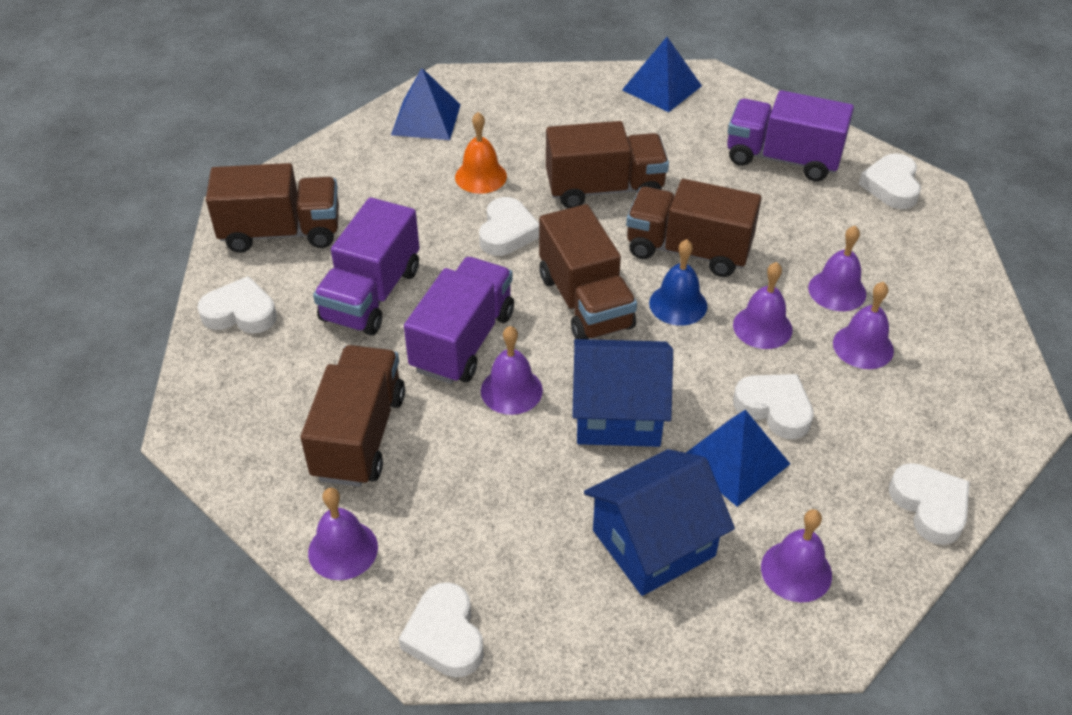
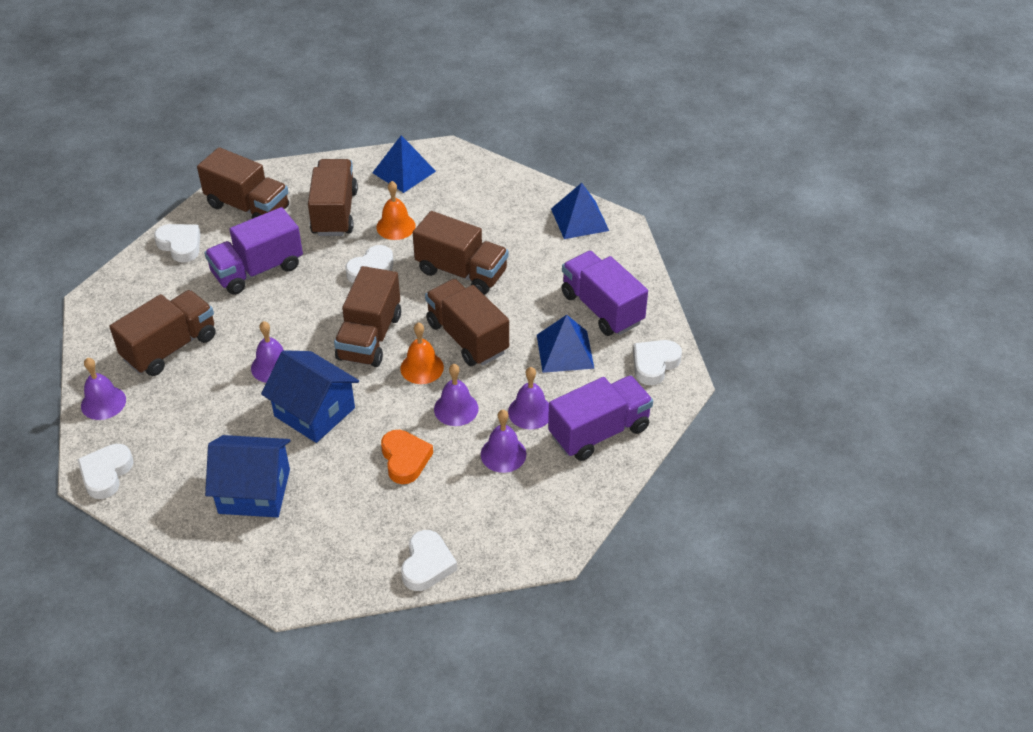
camera: 35 degrees right, 0 degrees up
purple truck [404,257,514,384] -> purple truck moved to [548,376,653,461]
blue bell [649,239,707,326] -> orange bell [400,322,444,384]
blue pyramid [686,410,790,507] -> blue pyramid moved to [537,315,594,373]
white heart [733,374,814,439] -> orange heart [381,430,433,484]
purple bell [761,509,832,602] -> none
none -> brown truck [308,159,358,236]

